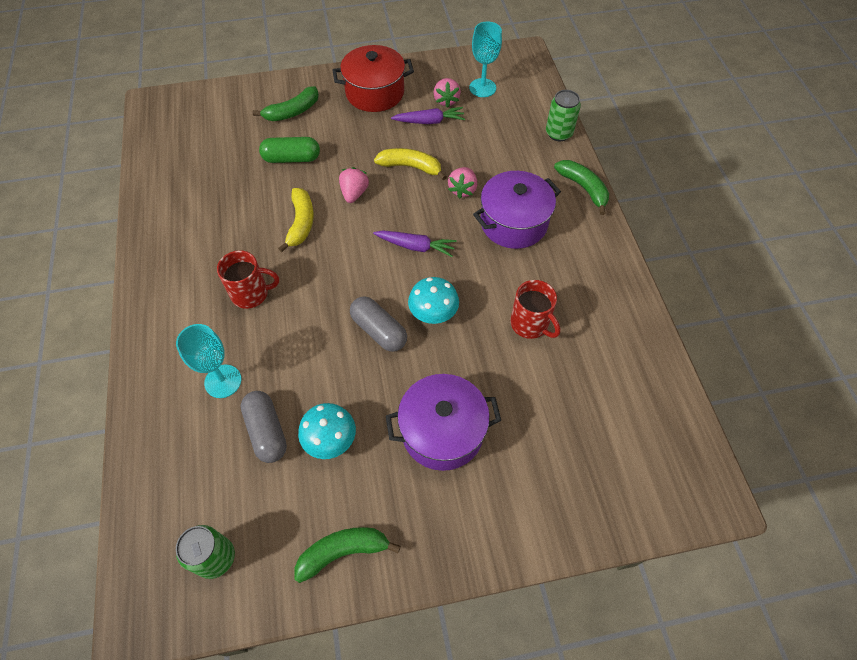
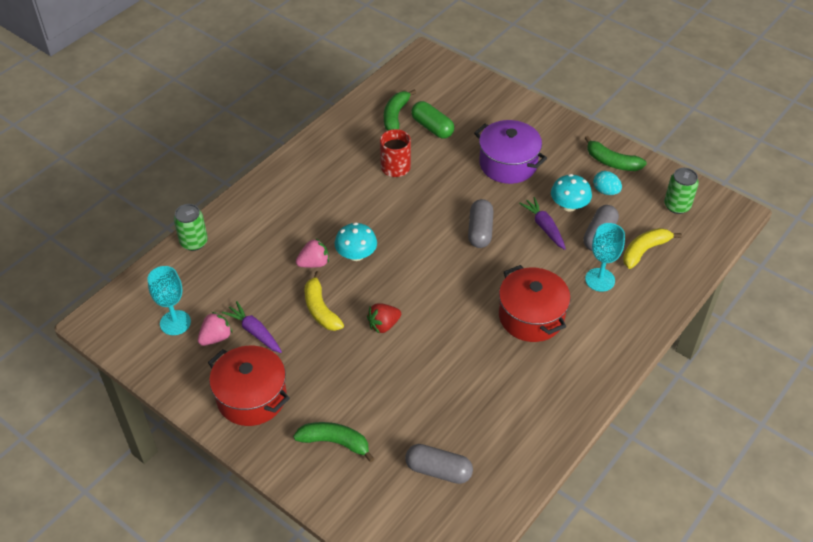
camera: 130 degrees left, 10 degrees down
red mug [217,250,279,309] -> red pot [499,265,571,342]
green capsule [259,137,320,163] -> green capsule moved to [411,101,454,139]
yellow banana [278,188,314,252] -> yellow banana moved to [623,228,682,269]
pink strawberry [339,167,369,203] -> red strawberry [367,303,401,334]
purple carrot [373,230,457,257] -> purple carrot moved to [519,197,566,250]
turquoise mushroom [408,277,459,324] -> turquoise mushroom moved to [334,222,377,261]
purple pot [473,171,561,249] -> none
green banana [554,160,609,215] -> green banana moved to [384,89,416,131]
none -> grey capsule [405,444,473,484]
none -> turquoise egg [593,171,622,195]

